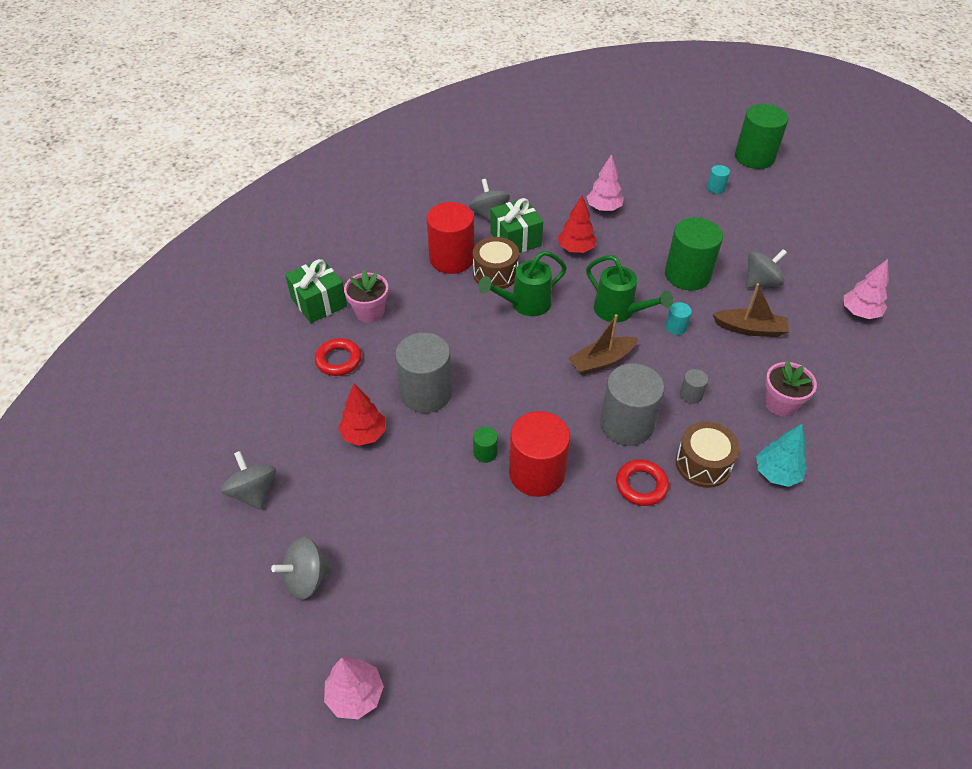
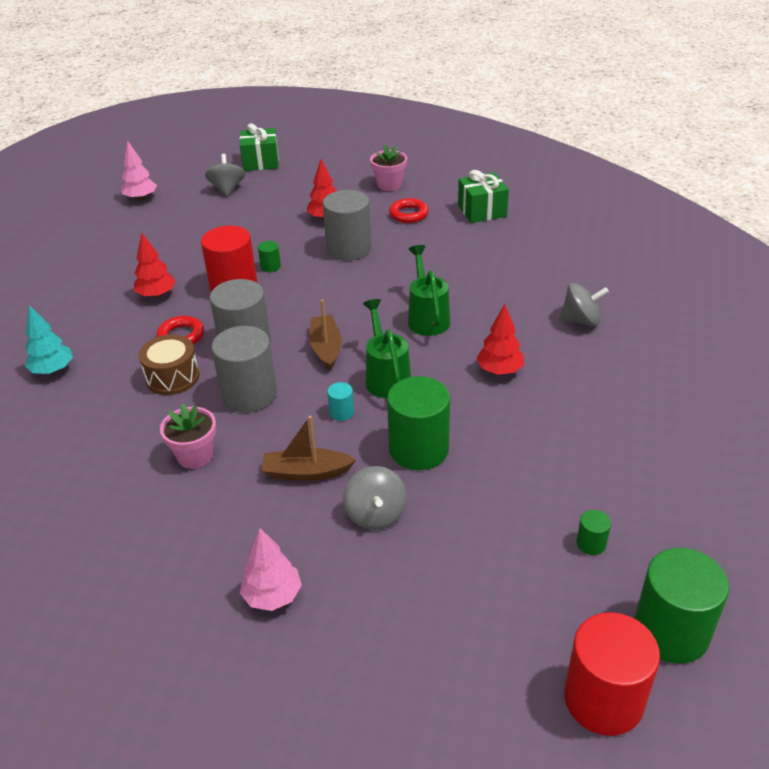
camera: 110 degrees right, 10 degrees down
grey spinning top [221,451,276,510] -> none
pink flower pot [344,270,388,323] -> pink flower pot moved to [370,144,407,191]
red cylinder [427,202,474,274] -> red cylinder moved to [564,612,660,736]
brown drum [473,237,519,289] -> none
green gift [491,198,543,253] -> green gift moved to [240,123,279,171]
green watering can [586,255,673,322] -> green watering can turned 105 degrees clockwise [363,299,411,398]
pink tree [587,154,624,212] -> none
grey cylinder [680,369,708,404] -> grey cylinder [211,326,277,413], size x2.29
turquoise cylinder [707,165,730,194] -> green cylinder [577,510,611,555]
brown boat [712,283,789,337] -> brown boat turned 60 degrees clockwise [262,416,356,481]
turquoise tree [756,424,807,487] -> turquoise tree moved to [25,305,73,374]
none -> red tree [134,233,176,298]

